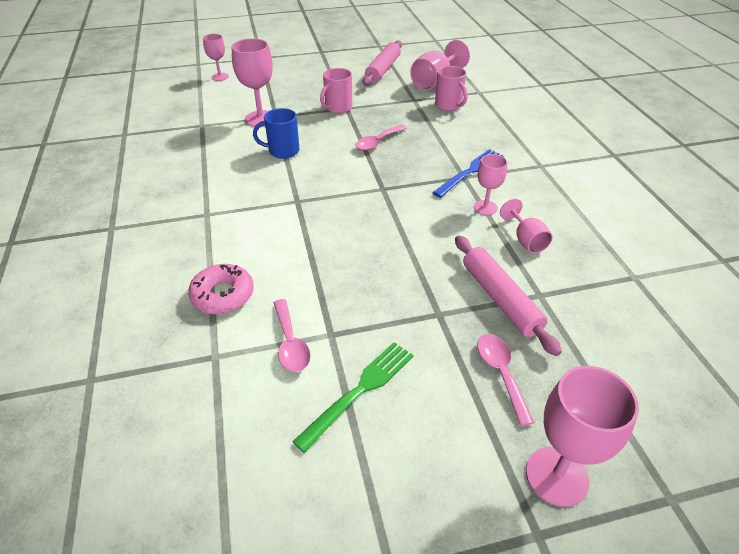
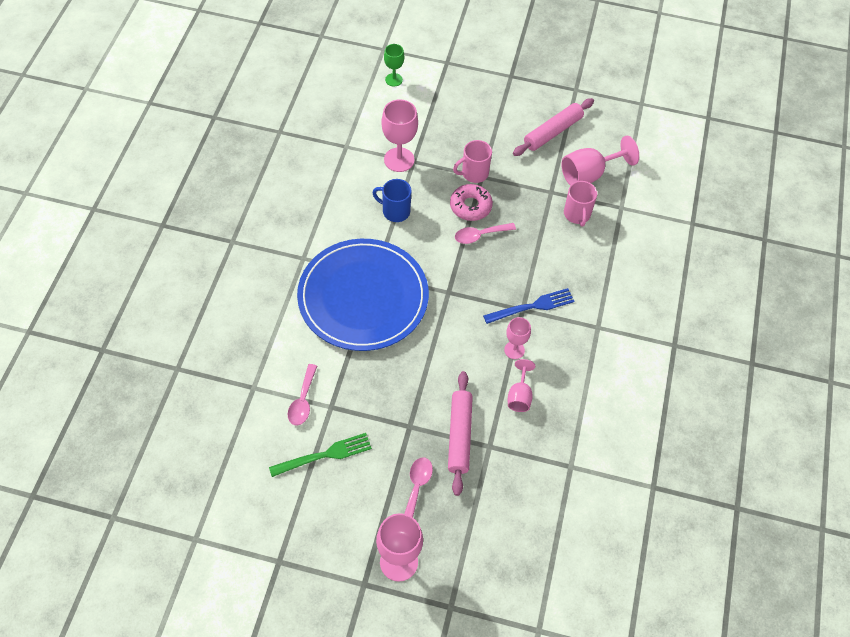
camera: 25 degrees right, 15 degrees up
pink donut [188,264,254,314] -> pink donut moved to [450,184,493,221]
pink goblet [203,34,229,81] -> green goblet [384,44,404,86]
none -> blue plate [297,239,429,351]

